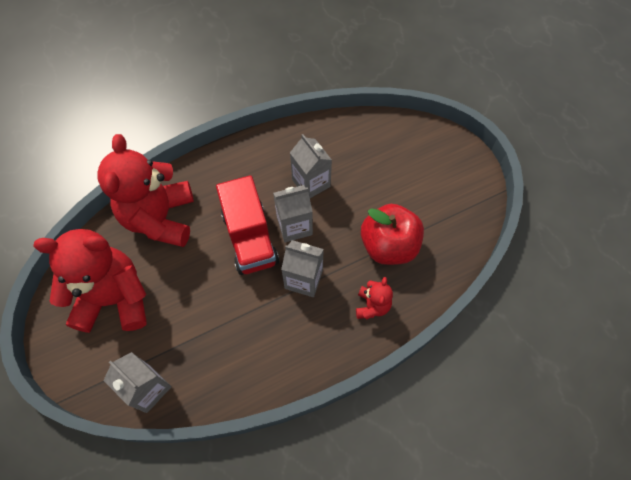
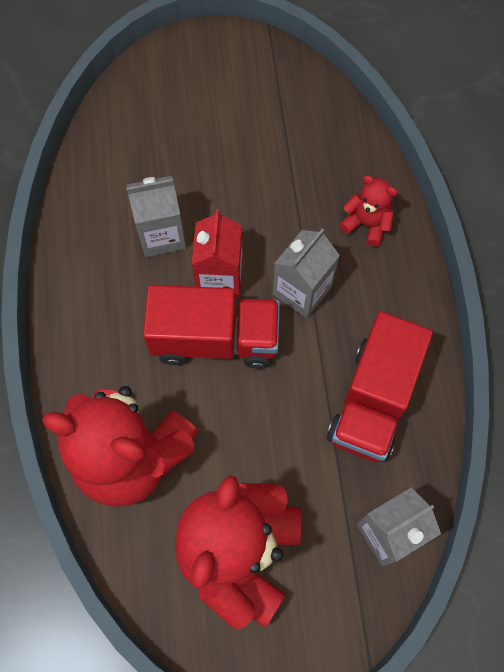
camera: 70 degrees left, 5 degrees up
grey carton [273,185,313,242] -> red carton [192,210,242,298]
red apple [361,204,424,265] -> none
none -> red truck [327,311,433,462]

